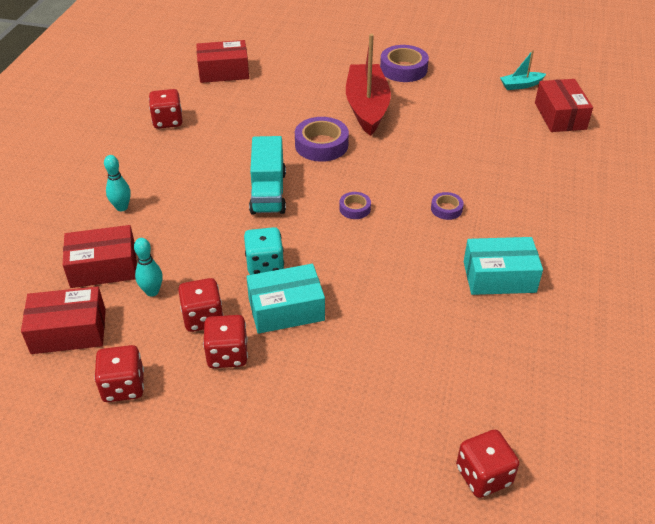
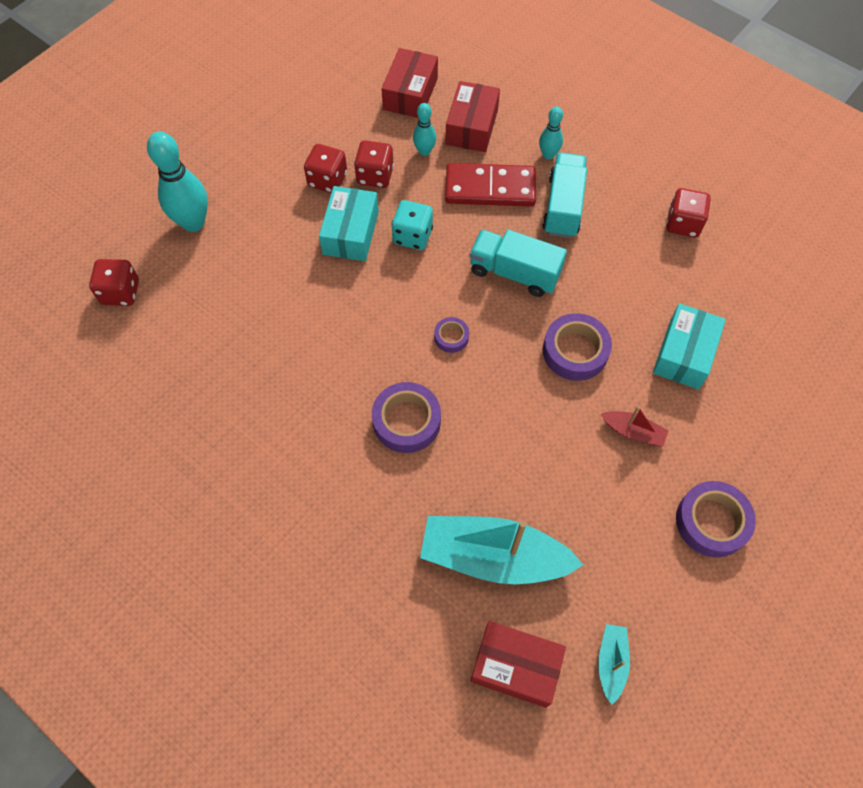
camera: 115 degrees right, 20 degrees up
red dice [94,345,144,402] -> none
red box [196,40,249,83] -> none
red boat [346,34,391,136] -> red boat [601,406,669,446], size x0.46
purple tape [431,192,464,220] -> purple tape [372,382,441,453], size x1.87
turquoise box [464,237,543,295] -> turquoise box moved to [653,303,726,390]
none -> turquoise bowling pin [147,132,208,232]
none -> turquoise boat [420,516,583,584]
none -> red domino [445,163,536,207]
none -> turquoise truck [542,153,587,238]

